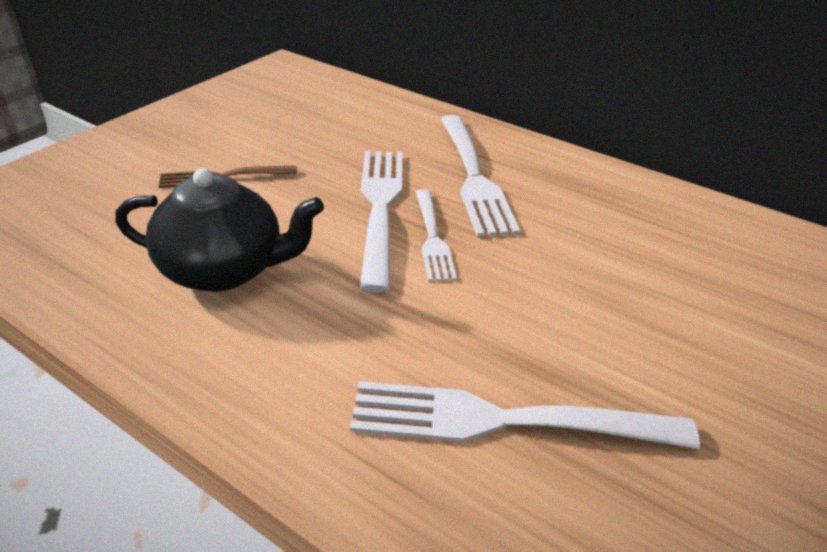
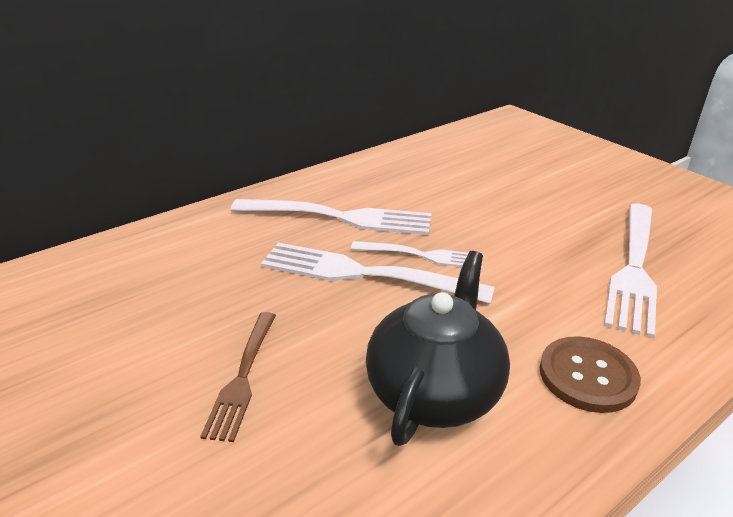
camera: 70 degrees left, 5 degrees down
none -> brown button [540,336,641,413]

